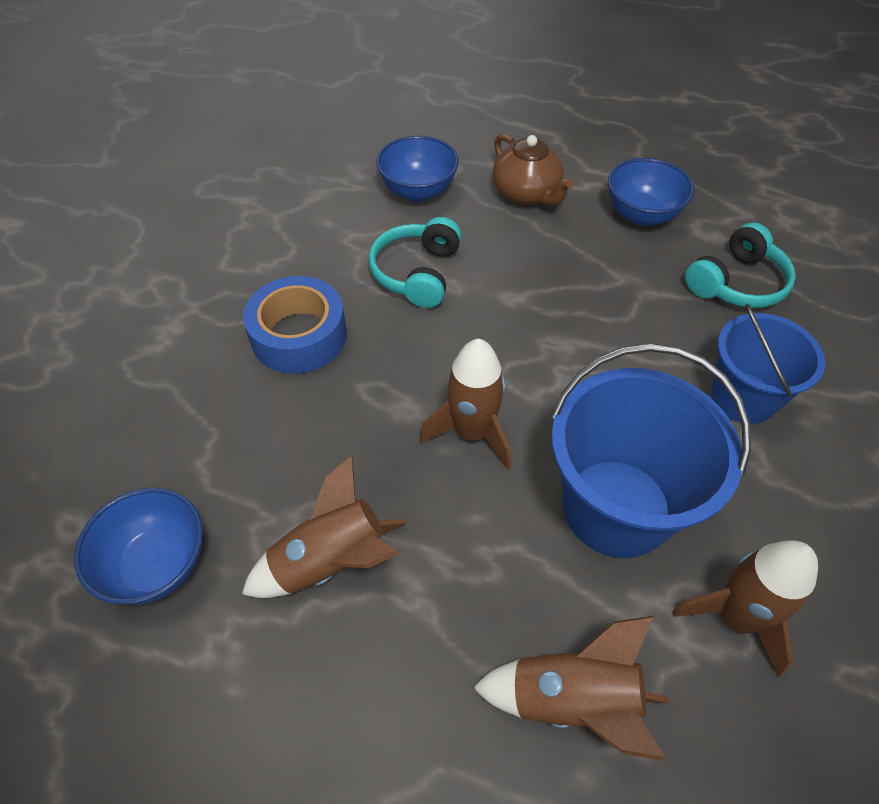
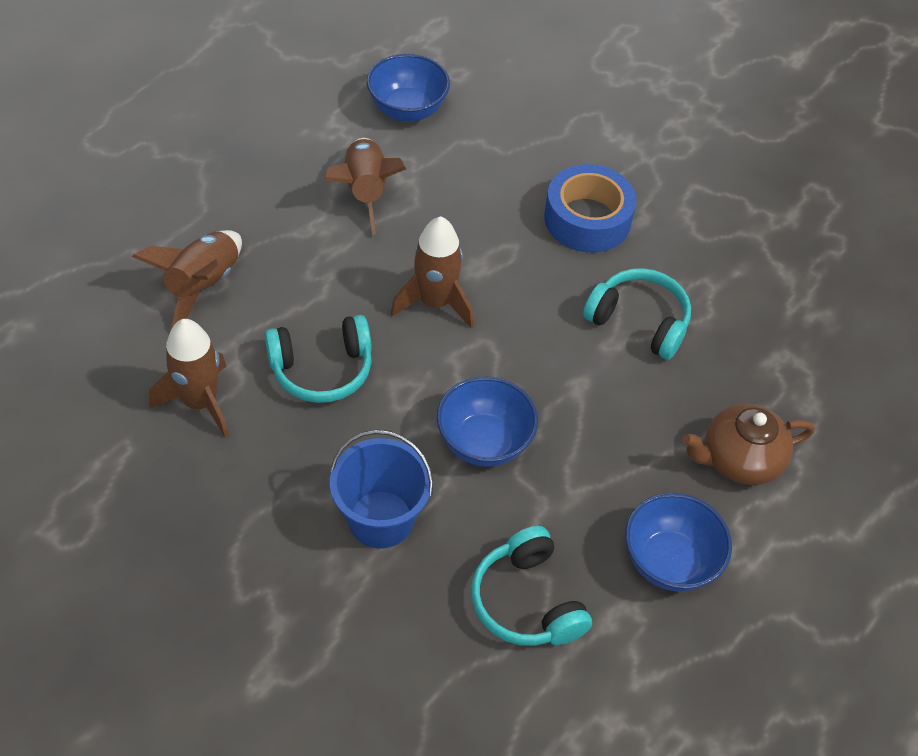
camera: 105 degrees right, 0 degrees up
blue bowl [376,136,459,202] -> blue bowl moved to [437,376,538,467]
blue bucket [551,343,751,558] -> turquoise headphones [265,315,372,403]

